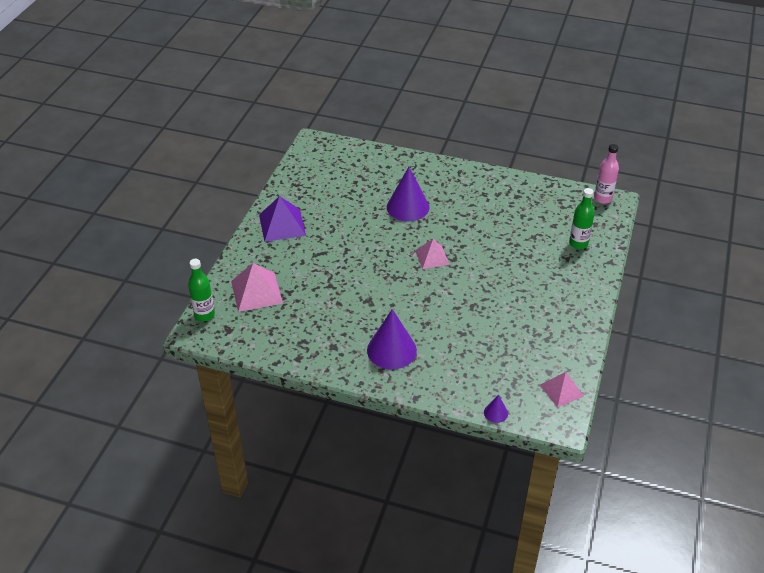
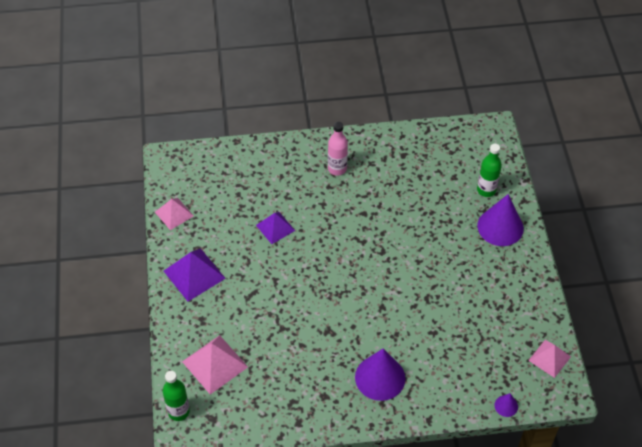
camera: 25 degrees left, 10 degrees up
purple cone [387,167,429,221] -> purple cone moved to [477,194,524,246]
pink pyramid [415,239,450,269] -> pink pyramid moved to [155,198,194,230]
pink bottle [594,144,619,204] -> pink bottle moved to [328,122,348,175]
none -> purple pyramid [256,212,295,244]

